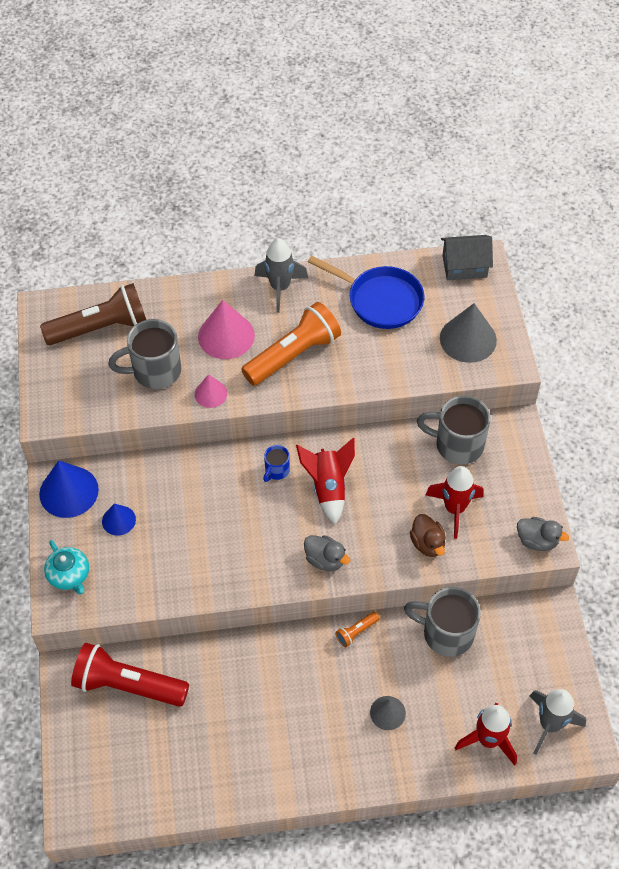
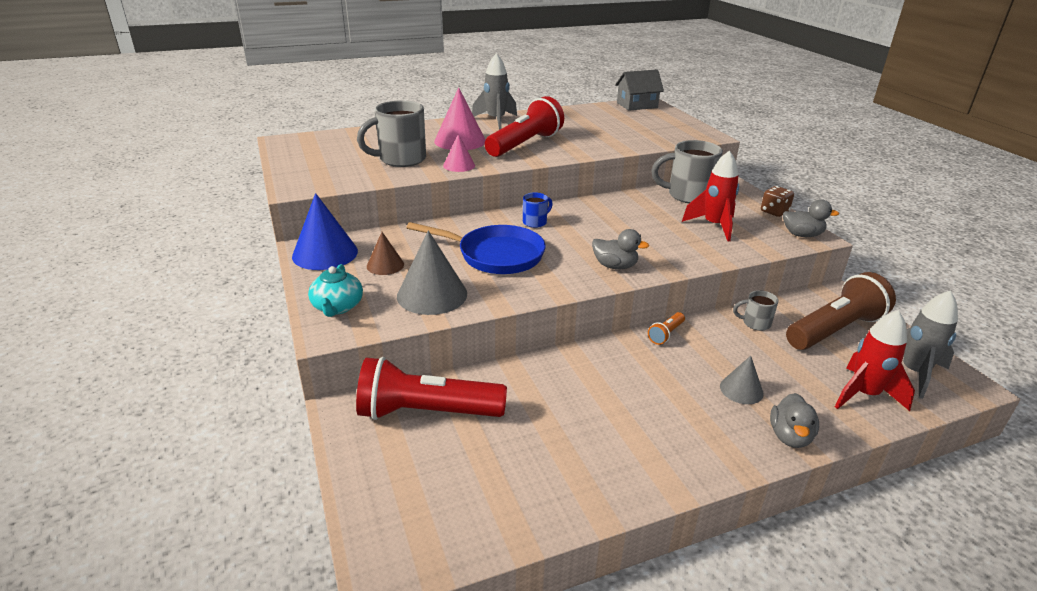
camera: 15 degrees left, 25 degrees down
brown flashlight [40,283,146,345] -> brown flashlight moved to [786,272,896,350]
turquoise teapot [44,540,89,594] -> turquoise teapot turned 45 degrees clockwise [308,264,363,317]
blue cone [102,504,136,536] -> brown cone [367,232,404,275]
orange flashlight [241,302,341,386] -> red flashlight [485,96,564,157]
blue mug [263,445,290,482] -> blue mug turned 150 degrees counterclockwise [523,192,553,228]
red rocket [296,438,355,524] -> none
blue pan [308,256,425,329] -> blue pan moved to [406,222,546,274]
grey mug [404,587,481,657] -> grey mug [733,290,779,331], size x0.51
brown duck [410,514,446,557] -> none
grey cone [440,303,497,363] -> grey cone moved to [397,230,467,315]
none -> brown dice [761,186,794,217]
none -> grey duck [770,393,819,448]

